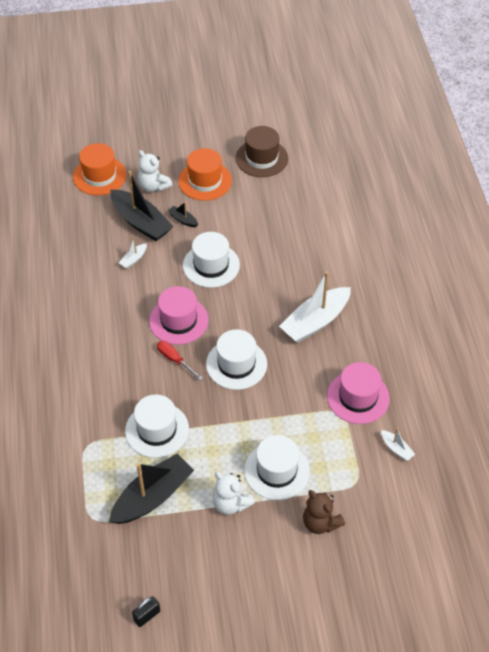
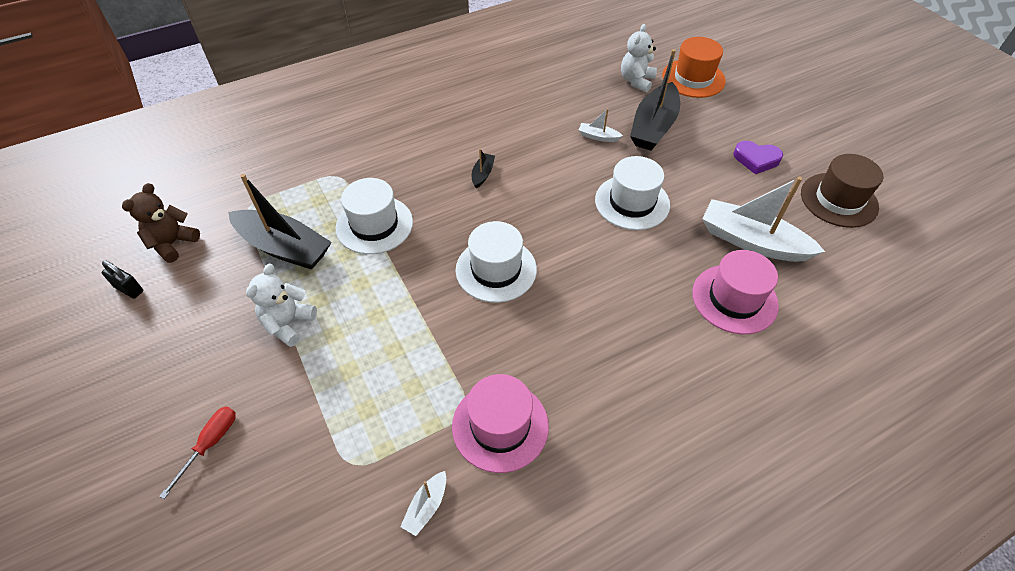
camera: 70 degrees right, 0 degrees up
white teddy bear [138,150,172,192] -> white teddy bear moved to [621,24,657,92]
pink hat [149,286,209,345] -> pink hat moved to [692,250,779,335]
red screwdriver [157,341,202,380] -> red screwdriver moved to [159,406,236,499]
black boat [167,202,198,227] -> black boat moved to [472,149,495,188]
orange hat [178,148,232,201] -> purple heart [733,141,783,175]
white hat [244,435,310,500] -> none
white boat [279,271,351,343] -> white boat moved to [702,177,825,262]
brown teddy bear [303,490,345,534] -> brown teddy bear moved to [122,183,200,263]

